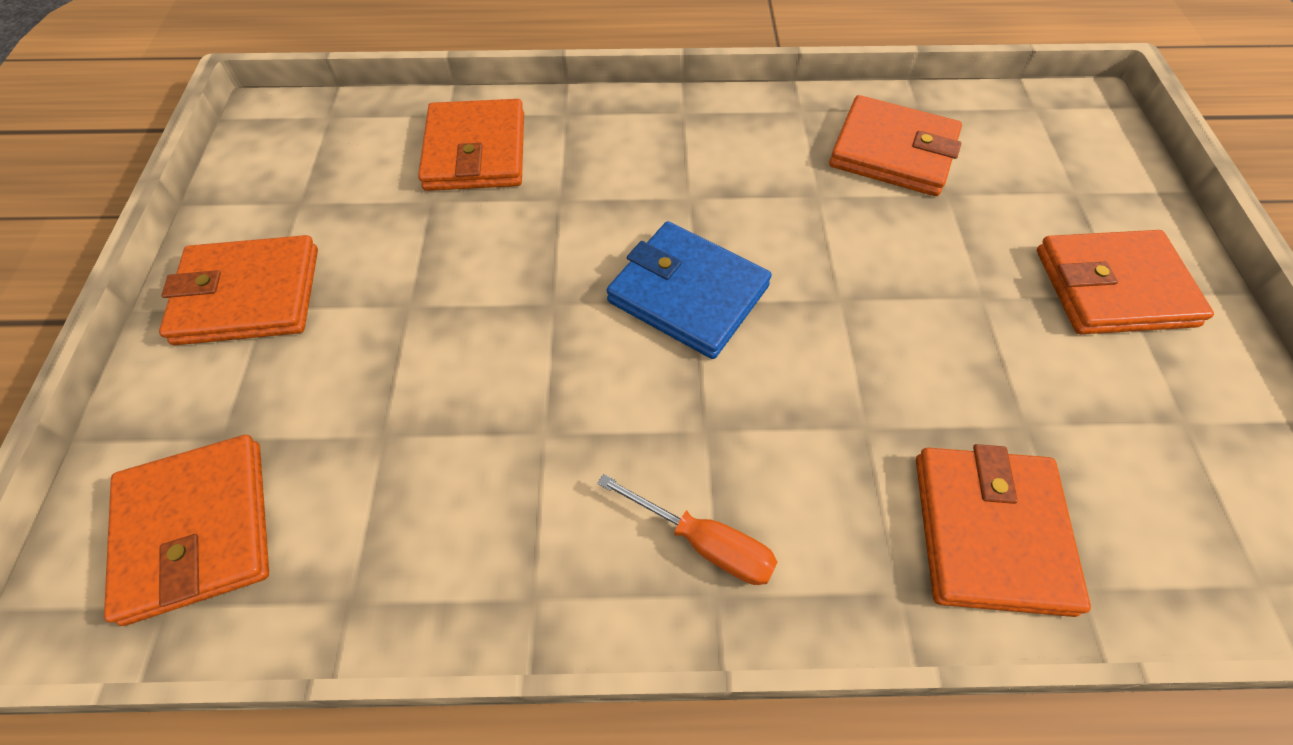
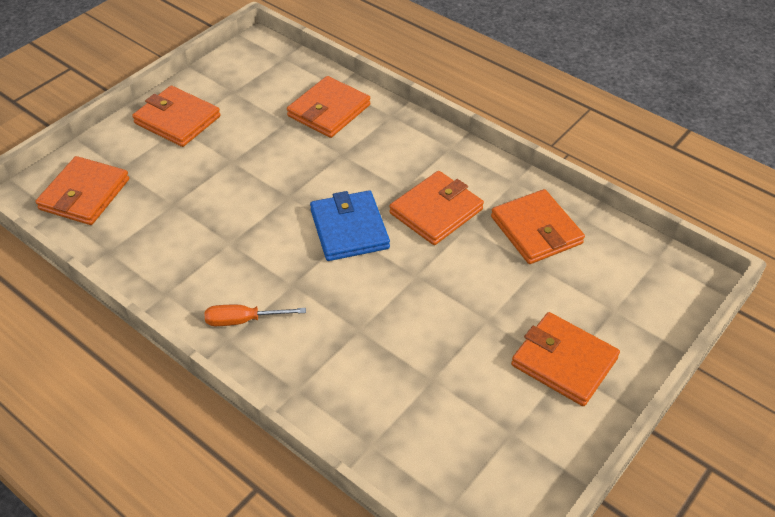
camera: 40 degrees right, 10 degrees down
orange screwdriver [597,474,777,585] -> orange screwdriver turned 105 degrees clockwise [205,305,306,326]
orange wallet [916,444,1091,617] -> orange wallet moved to [389,171,484,245]

